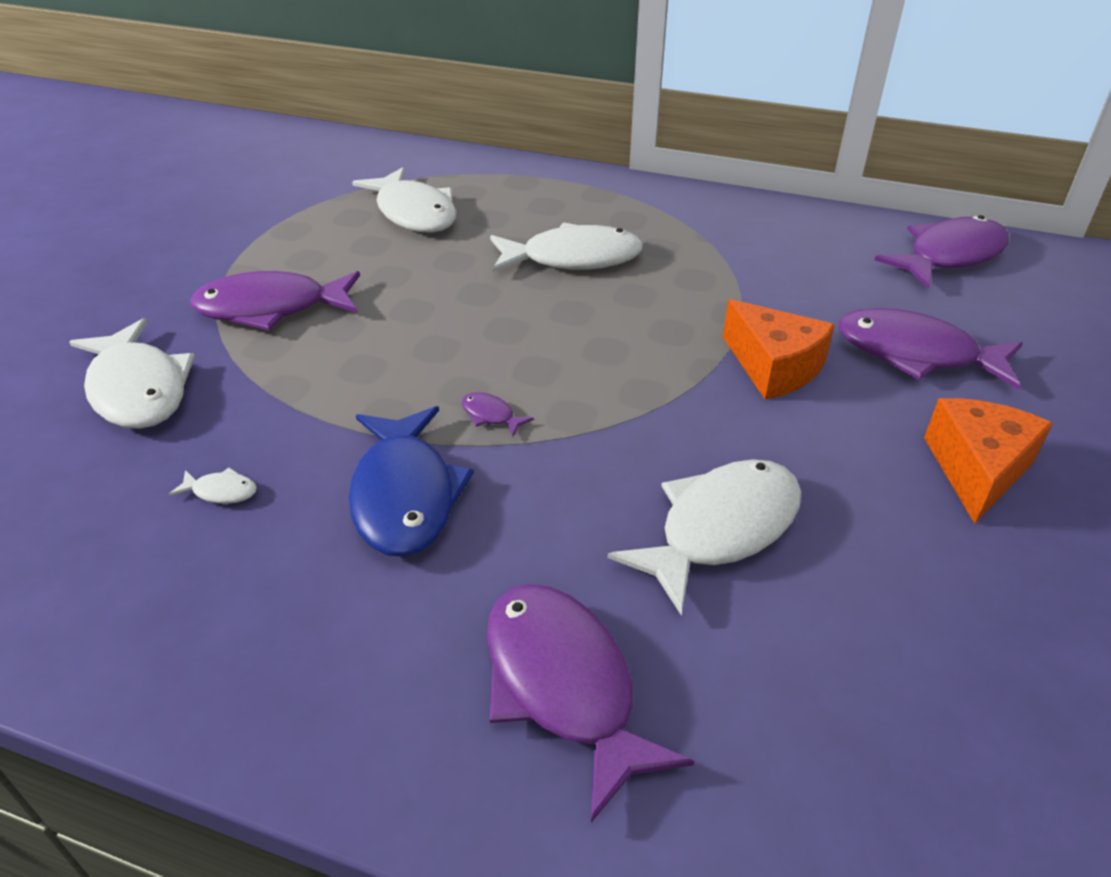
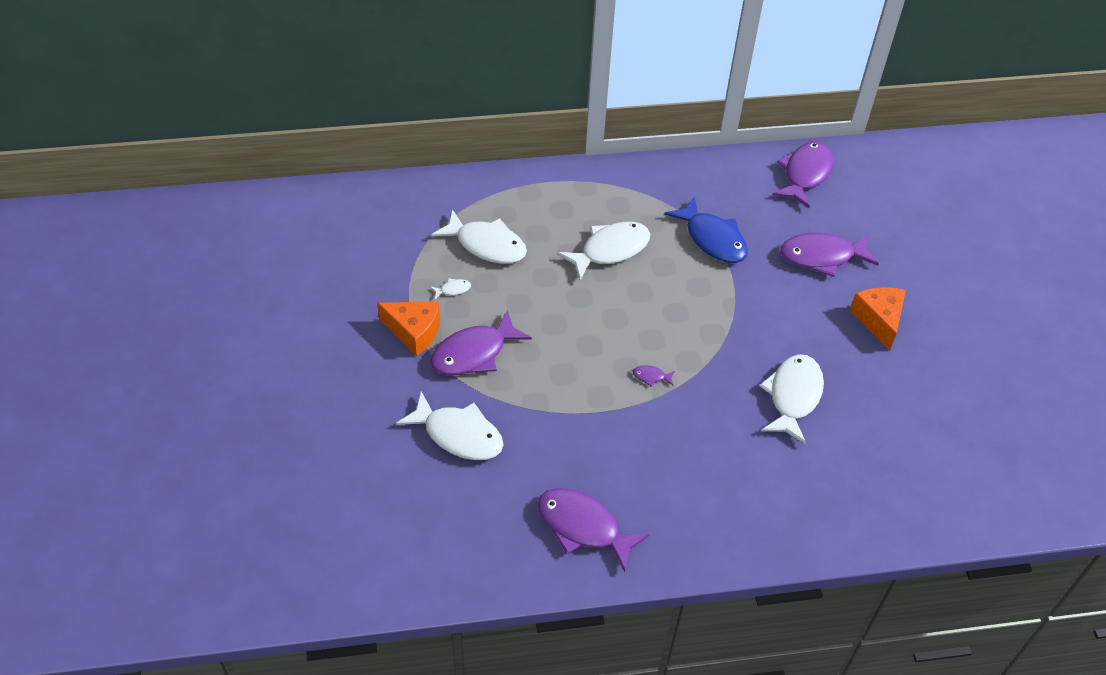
camera: 30 degrees left, 10 degrees up
white fish [168,468,257,504] -> white fish moved to [430,278,471,299]
blue fish [349,406,474,557] -> blue fish moved to [664,196,748,263]
purple fish [487,584,694,822] -> purple fish moved to [538,488,650,572]
orange cheese [723,299,835,400] -> orange cheese moved to [377,301,440,356]

